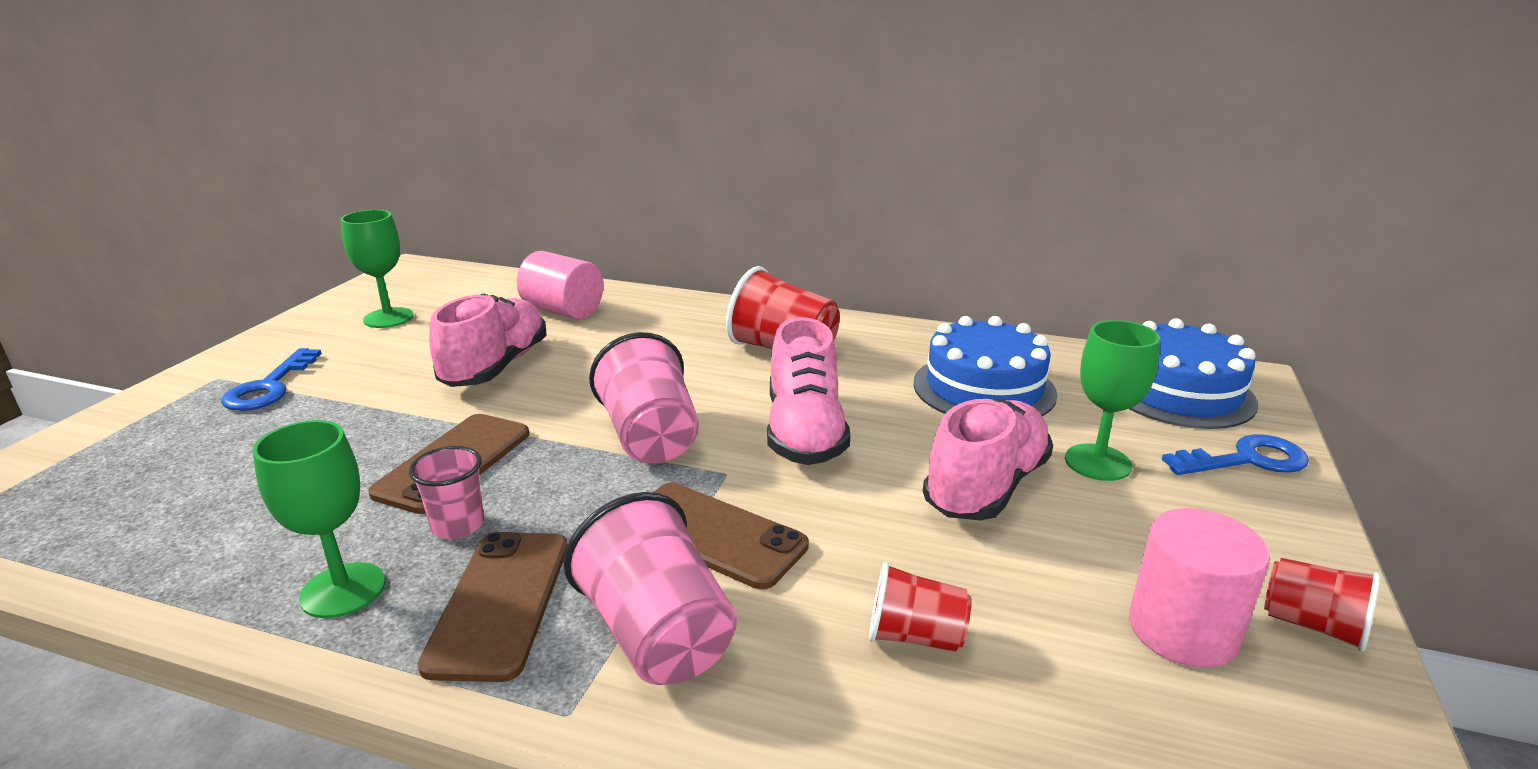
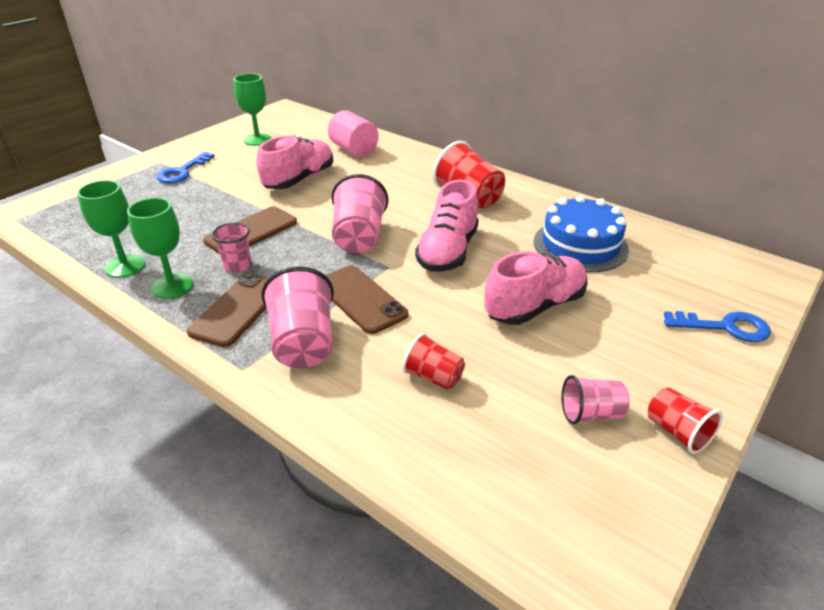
camera: 20 degrees right, 10 degrees up
green goblet [1065,320,1160,481] -> green goblet moved to [77,180,145,277]
blue cake [1129,318,1258,429] -> none
pink cylinder [1129,508,1270,668] -> pink cup [562,375,630,424]

